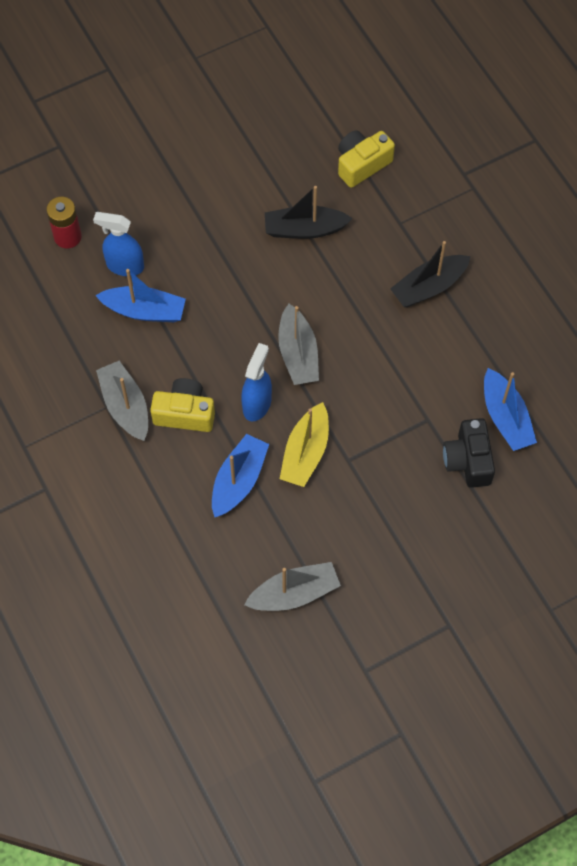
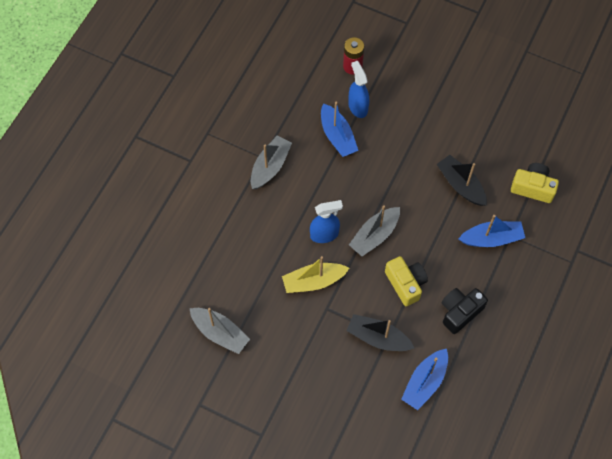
camera: 55 degrees right, 0 degrees up
yellow camera [150,378,215,432] -> yellow camera moved to [385,256,428,306]
blue boat [212,434,269,517] -> blue boat moved to [459,215,525,247]
black boat [390,241,471,307] -> black boat moved to [346,314,414,351]
black camera [443,418,495,488] -> black camera moved to [442,288,488,334]

